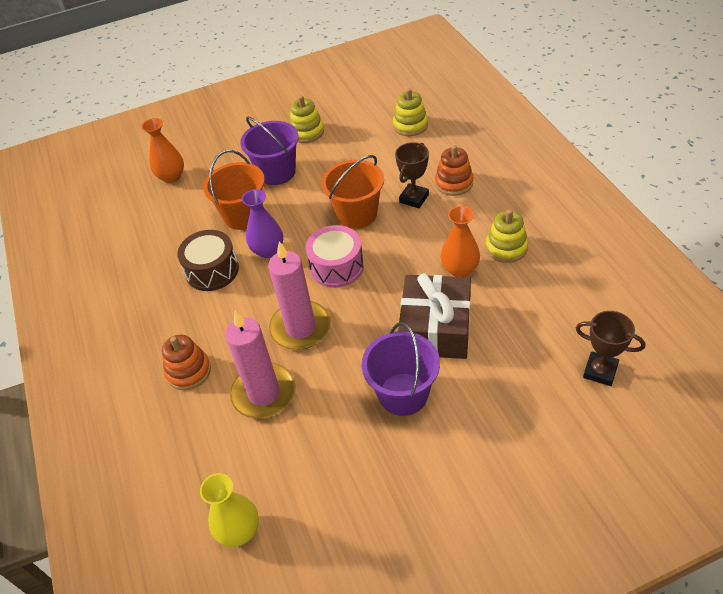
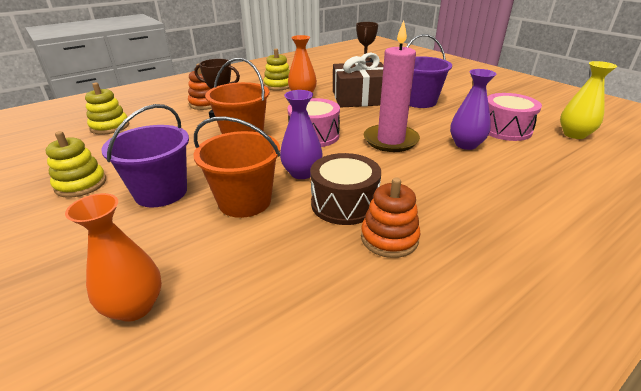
camera: 110 degrees left, 15 degrees down
orange stacking toy [162,335,211,390] -> orange stacking toy moved to [361,177,420,258]
pink candle [225,311,296,419] -> purple vase [450,69,496,150]
none -> pink drum [487,93,542,141]

